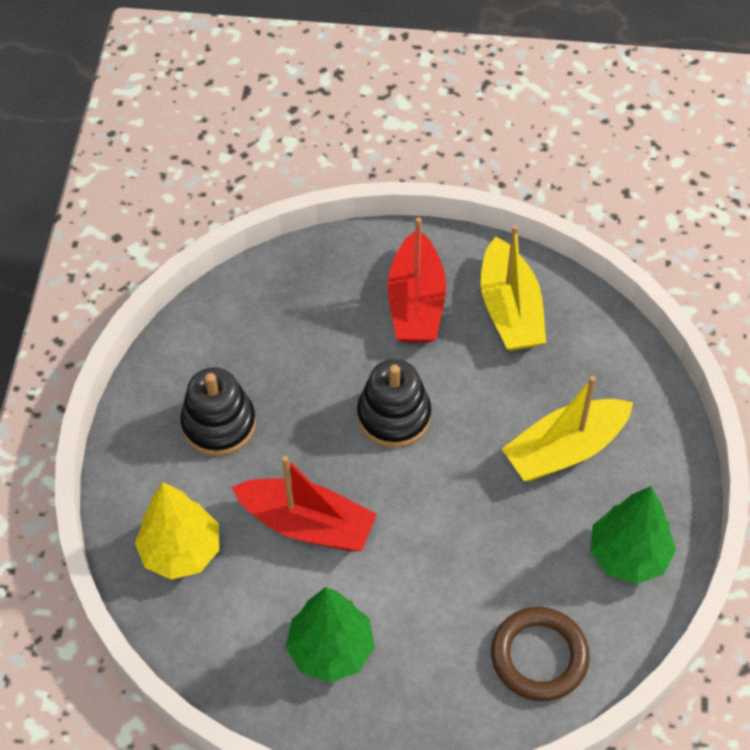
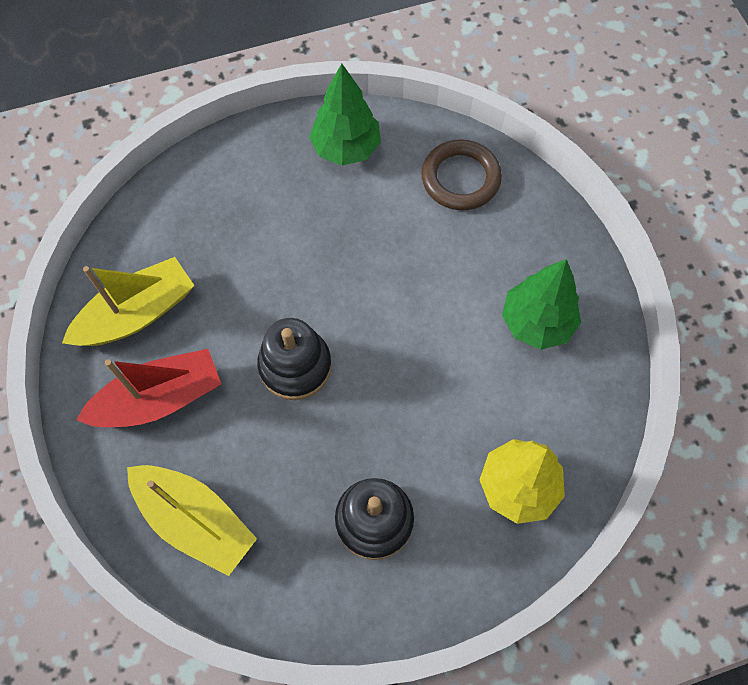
camera: 115 degrees left, 10 degrees up
red boat [232,456,377,551] -> none
yellow boat [502,376,633,482] -> yellow boat moved to [127,465,257,576]

